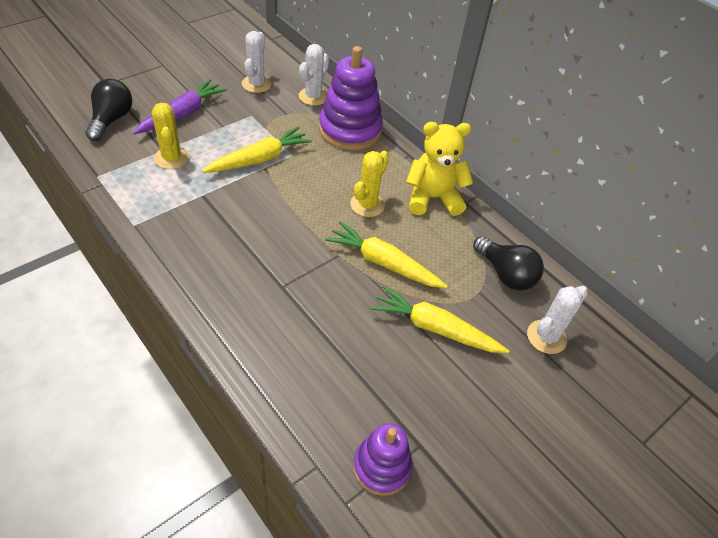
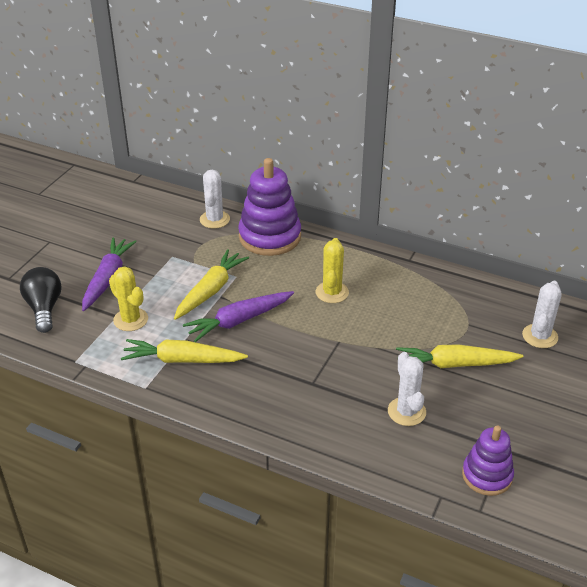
camera: 20 degrees left, 10 degrees down
white cactus [242,31,272,93] -> white cactus moved to [388,352,426,426]
yellow carrot [325,221,448,288] -> yellow carrot moved to [121,339,248,363]
yellow teddy bear [406,122,473,216] -> none
black light bulb [473,236,544,290] -> none
none -> purple carrot [183,291,294,342]

